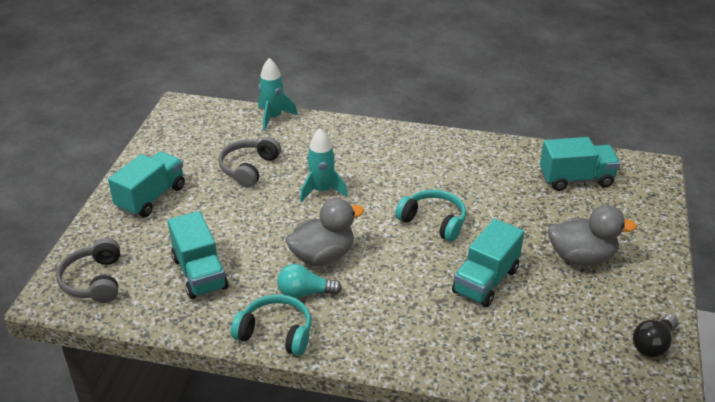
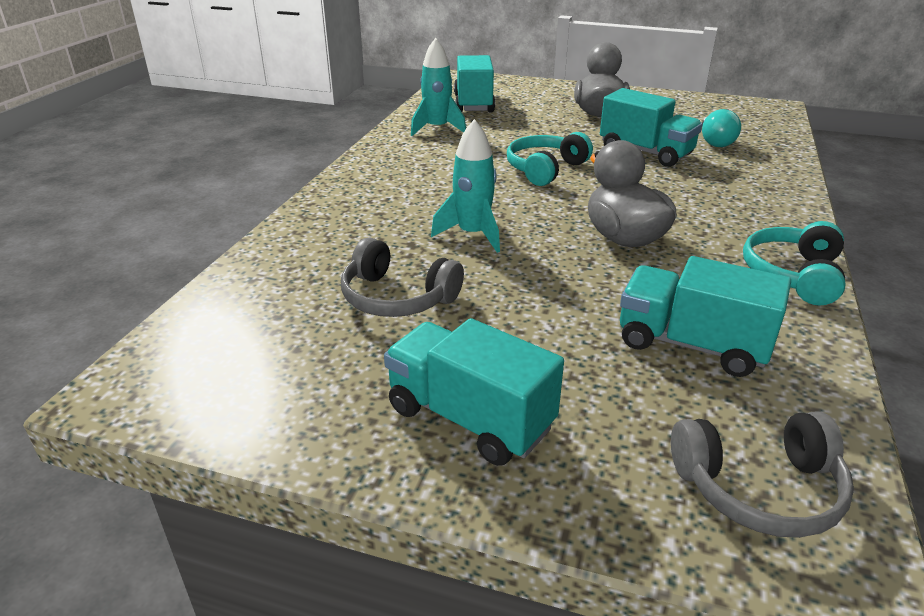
camera: 85 degrees left, 5 degrees down
turquoise truck [168,211,228,299] -> turquoise truck turned 135 degrees counterclockwise [620,256,791,377]
turquoise rocket [258,58,298,131] -> turquoise rocket moved to [411,38,466,136]
turquoise light bulb [277,264,342,298] -> turquoise light bulb moved to [702,109,741,147]
black light bulb [633,315,678,357] -> none

